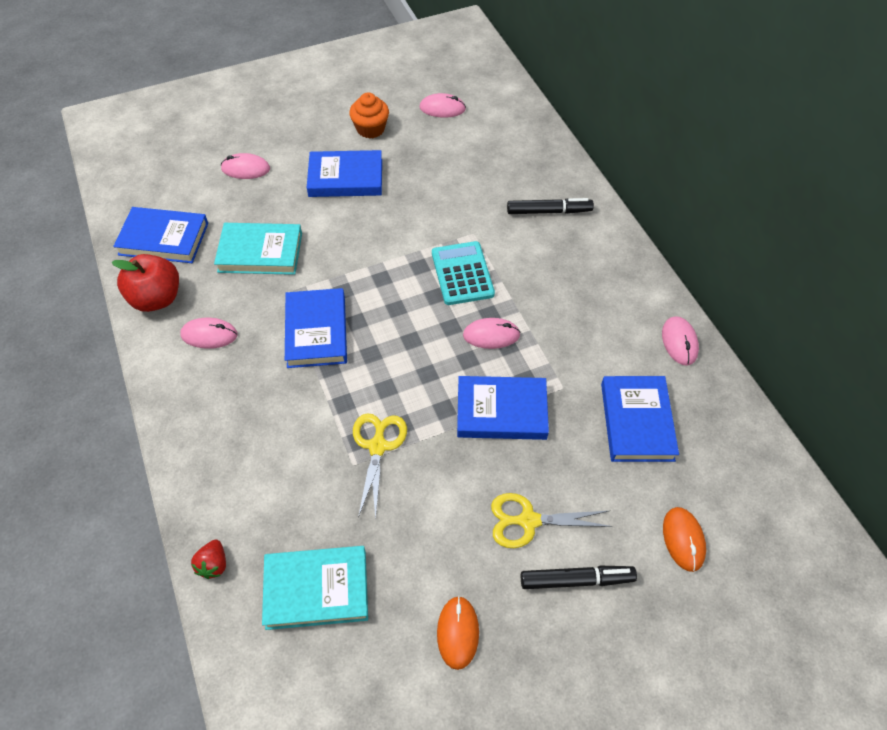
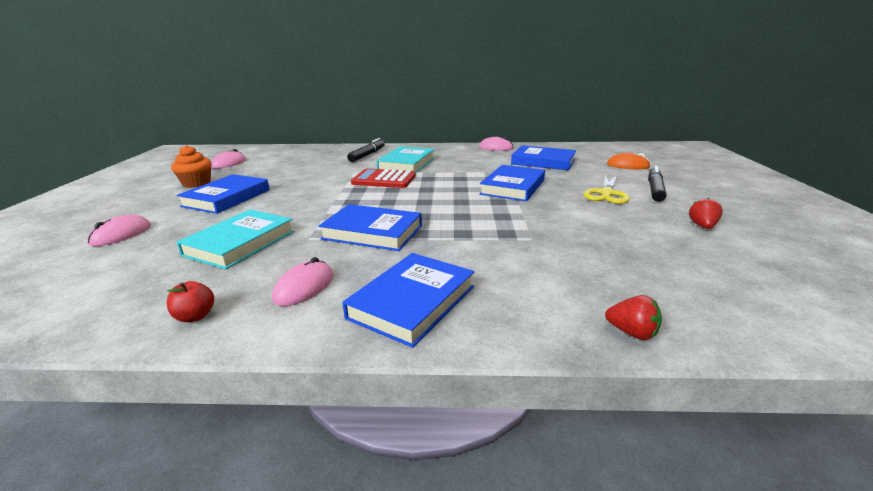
camera: 65 degrees left, 30 degrees down
red apple [112,254,179,312] -> red apple [167,281,214,322], size x0.49
blue book [113,207,208,263] -> blue book moved to [342,253,474,348]
turquoise book [262,546,368,630] -> turquoise book moved to [376,146,435,173]
yellow scissors [353,413,407,520] -> none
turquoise calculator [432,241,495,305] -> red calculator [351,168,416,188]
orange mouse [437,596,479,670] -> red strawberry [689,198,723,229]
pink mouse [463,318,521,349] -> none

